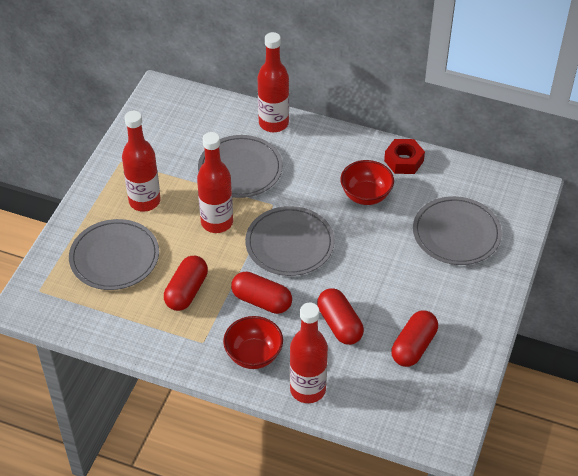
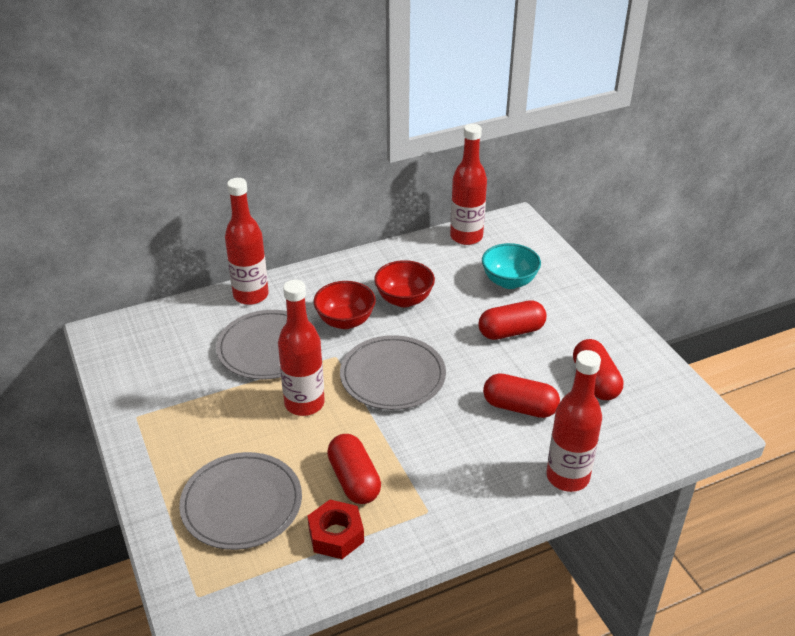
camera: 45 degrees left, 10 degrees down
red bottle [122,111,161,212] -> red bottle moved to [450,124,487,245]
red bowl [223,316,283,369] -> red bowl moved to [313,281,376,329]
red capsule [231,272,292,314] -> red capsule moved to [478,300,546,340]
red nut [384,139,425,174] -> red nut moved to [308,500,364,559]
grey plate [413,196,502,265] -> turquoise bowl [482,243,541,289]

